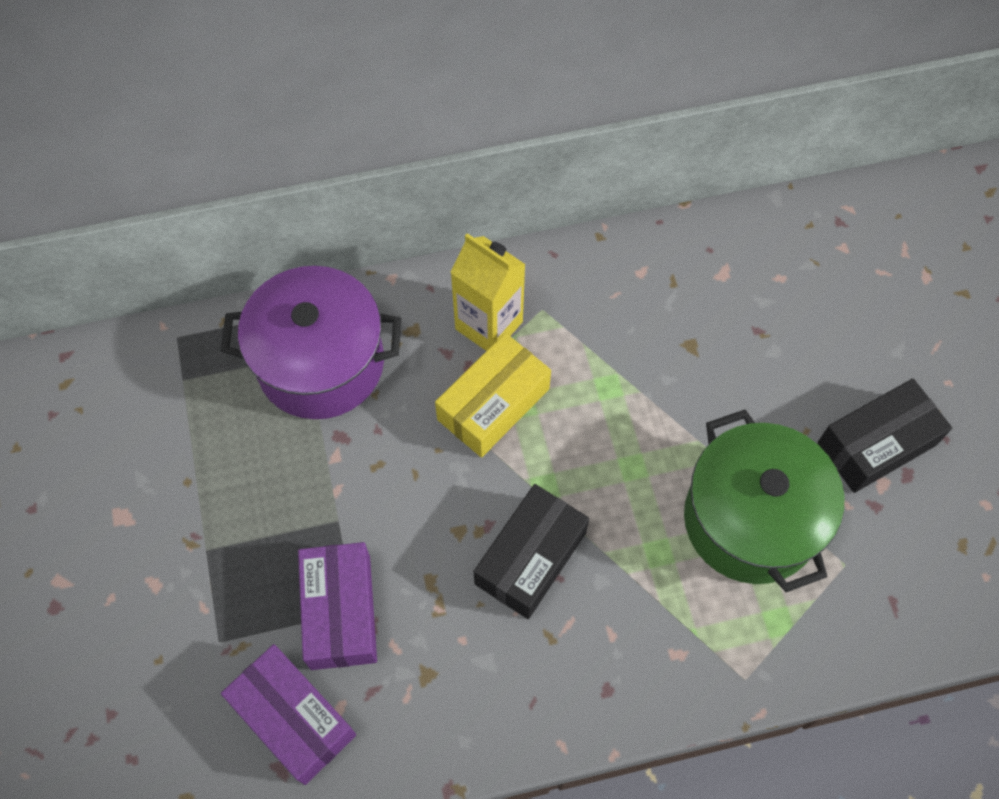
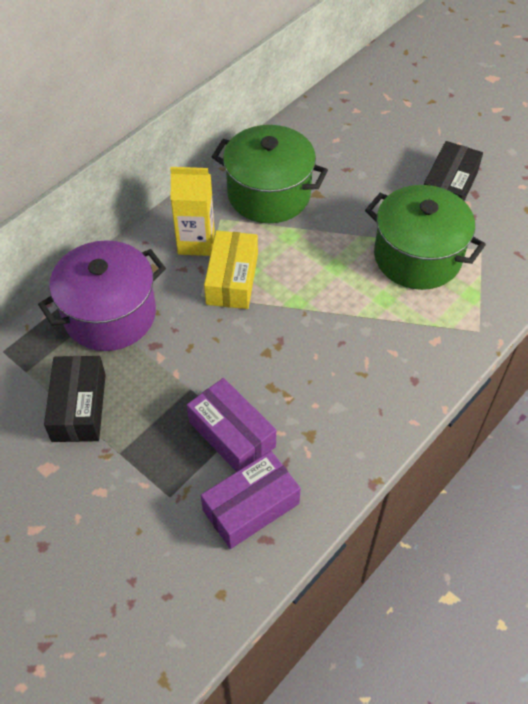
camera: 35 degrees left, 10 degrees down
purple box [221,644,356,785] -> purple box turned 45 degrees counterclockwise [201,451,301,549]
black box [474,484,589,619] -> black box moved to [44,356,106,442]
none -> green pot [212,125,328,223]

